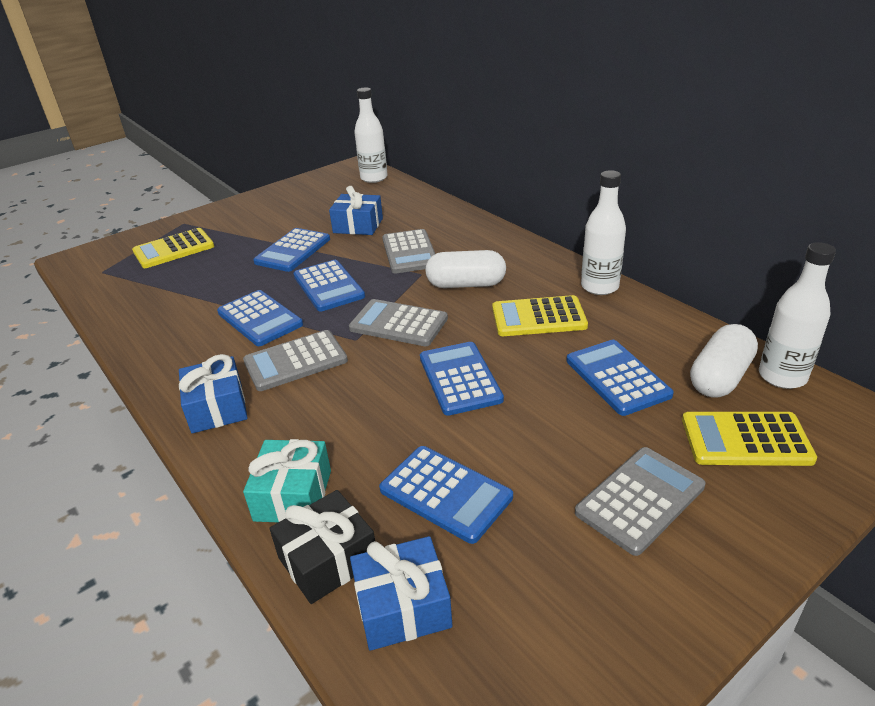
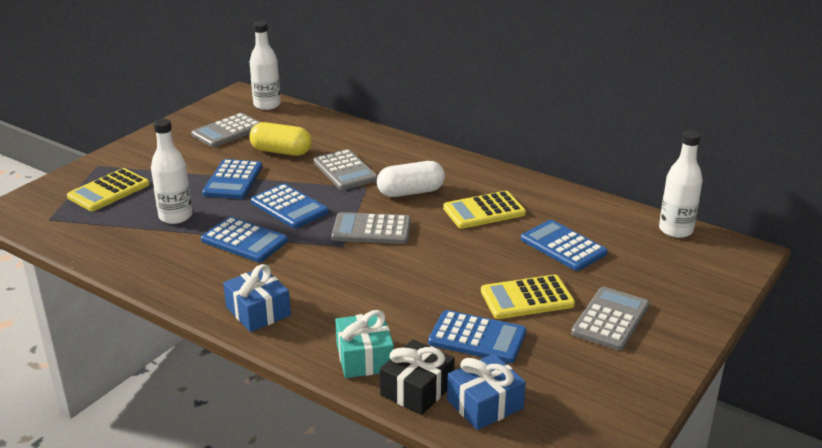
camera: 20 degrees left, 5 degrees down
grey calculator [243,330,348,391] -> grey calculator moved to [191,113,260,147]
blue gift [329,186,383,235] -> yellow capsule [249,122,312,156]
blue calculator [420,342,504,416] -> none
white bottle [581,170,626,295] -> white bottle moved to [151,119,192,224]
yellow calculator [682,412,817,466] -> yellow calculator moved to [481,275,575,319]
white capsule [690,324,758,398] -> none

